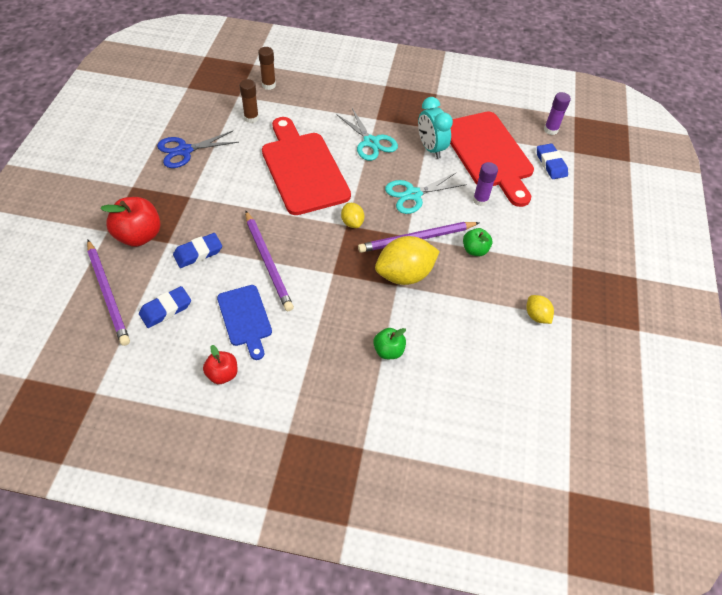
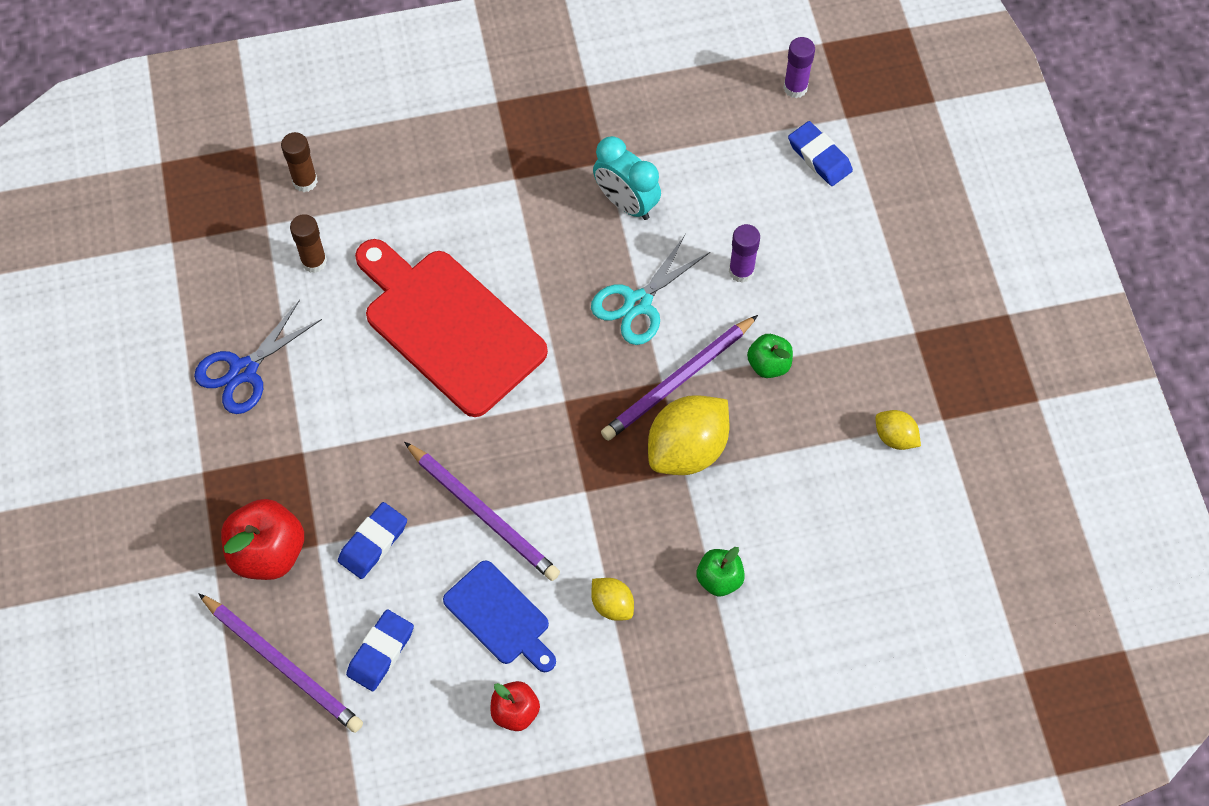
camera: 20 degrees left, 10 degrees up
turquoise scissors [336,108,398,161] -> none
yellow lemon [341,203,364,228] -> yellow lemon moved to [591,578,634,621]
red cutting board [450,112,534,207] -> none

